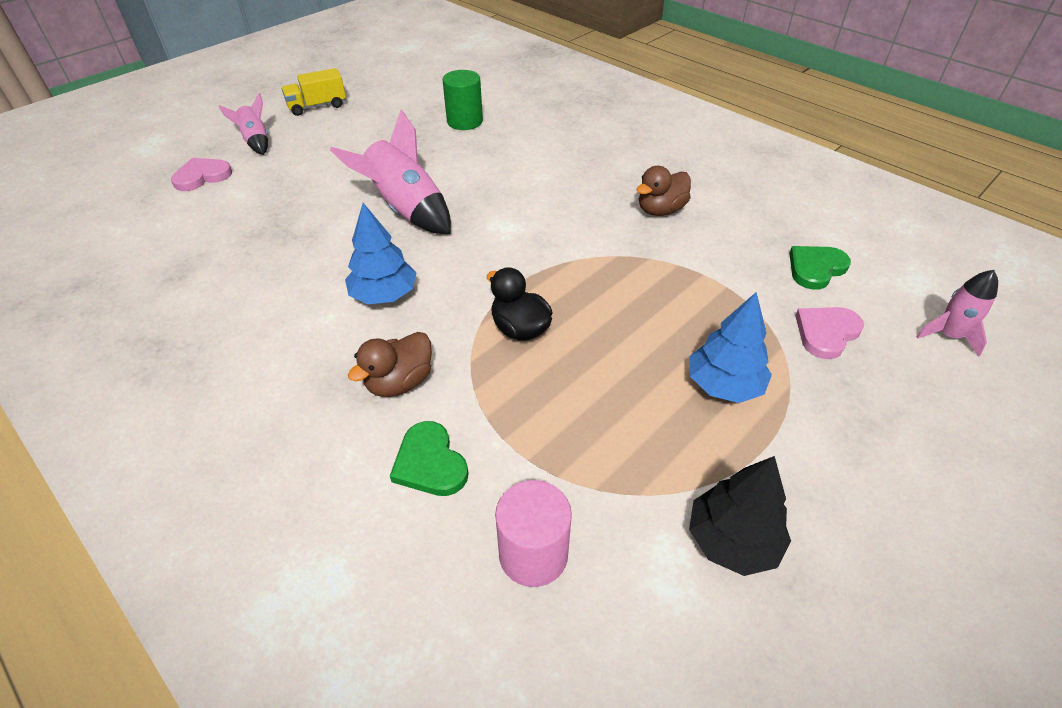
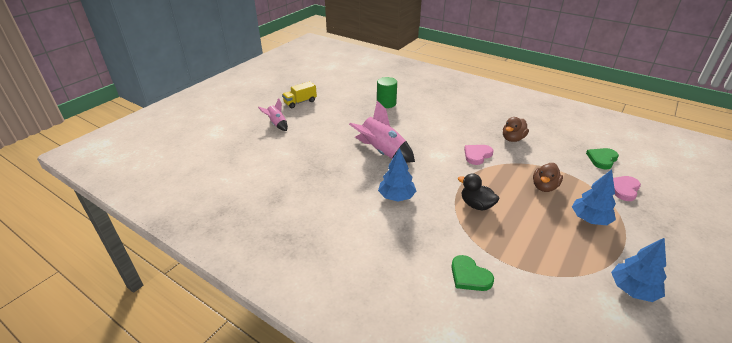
camera: 10 degrees left, 10 degrees down
pink heart [171,158,232,191] -> pink heart moved to [464,145,493,165]
brown duck [348,332,432,397] -> brown duck moved to [533,163,563,192]
pink cylinder [495,480,572,587] -> none
black tree [689,456,791,576] -> blue tree [611,237,667,302]
pink rocket [916,270,998,356] -> none

